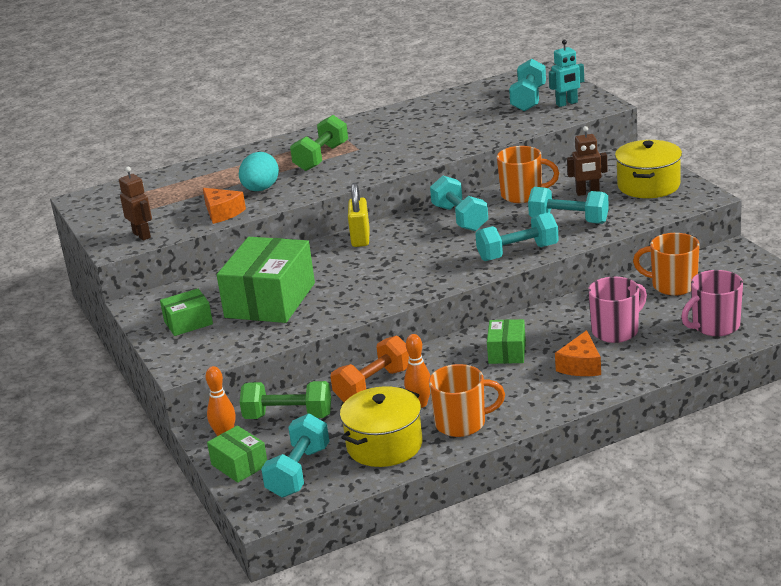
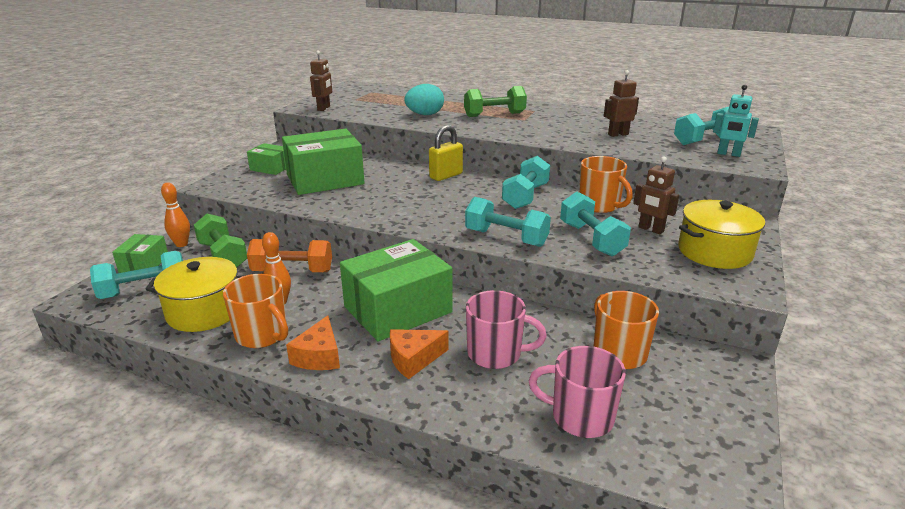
camera: 45 degrees right, 0 degrees up
orange cheese [203,188,246,224] -> orange cheese moved to [286,315,340,370]
green box [487,319,526,364] -> green box [340,239,452,341], size x1.98
none -> brown robot [604,70,639,137]

